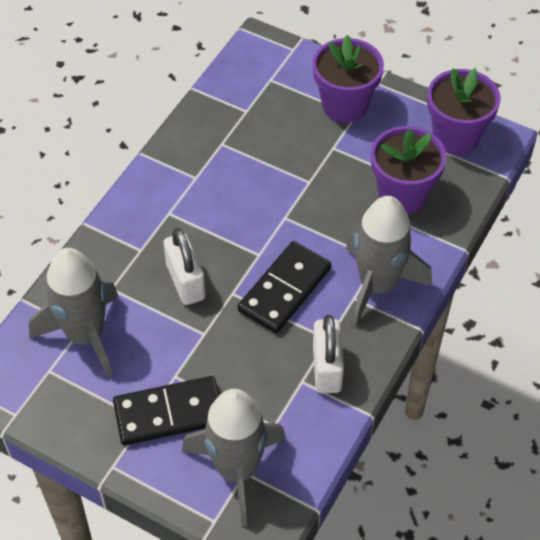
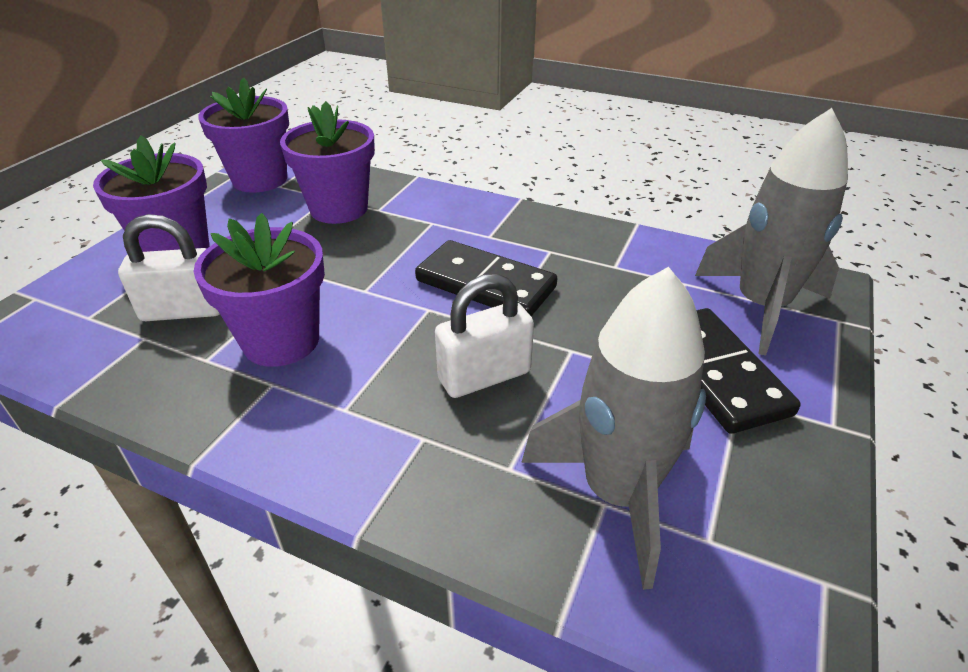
camera: 95 degrees left, 15 degrees down
white padlock [313,315,344,393] -> white padlock moved to [118,214,220,321]
grey rocket [346,196,432,327] -> none
none -> purple flower pot [193,213,325,367]

